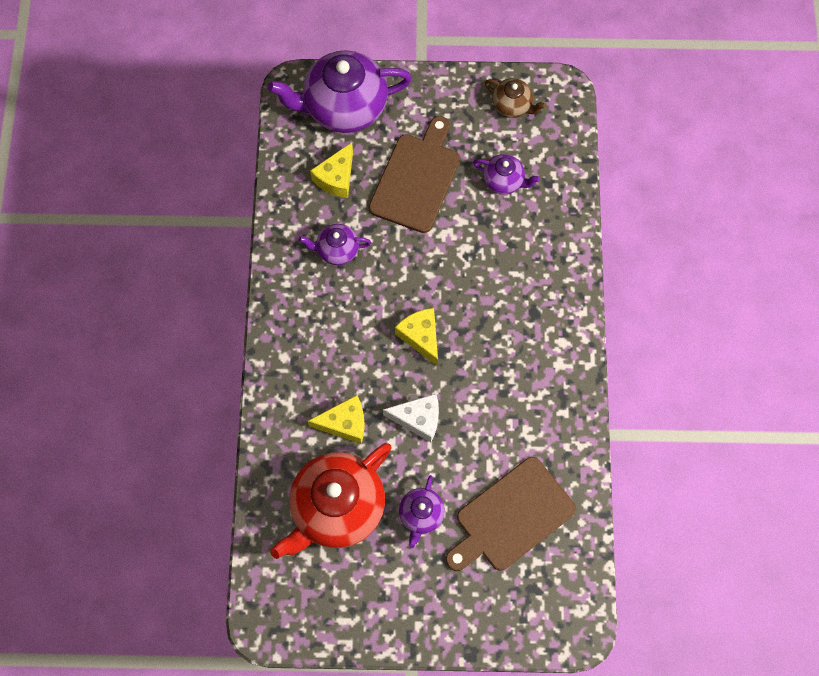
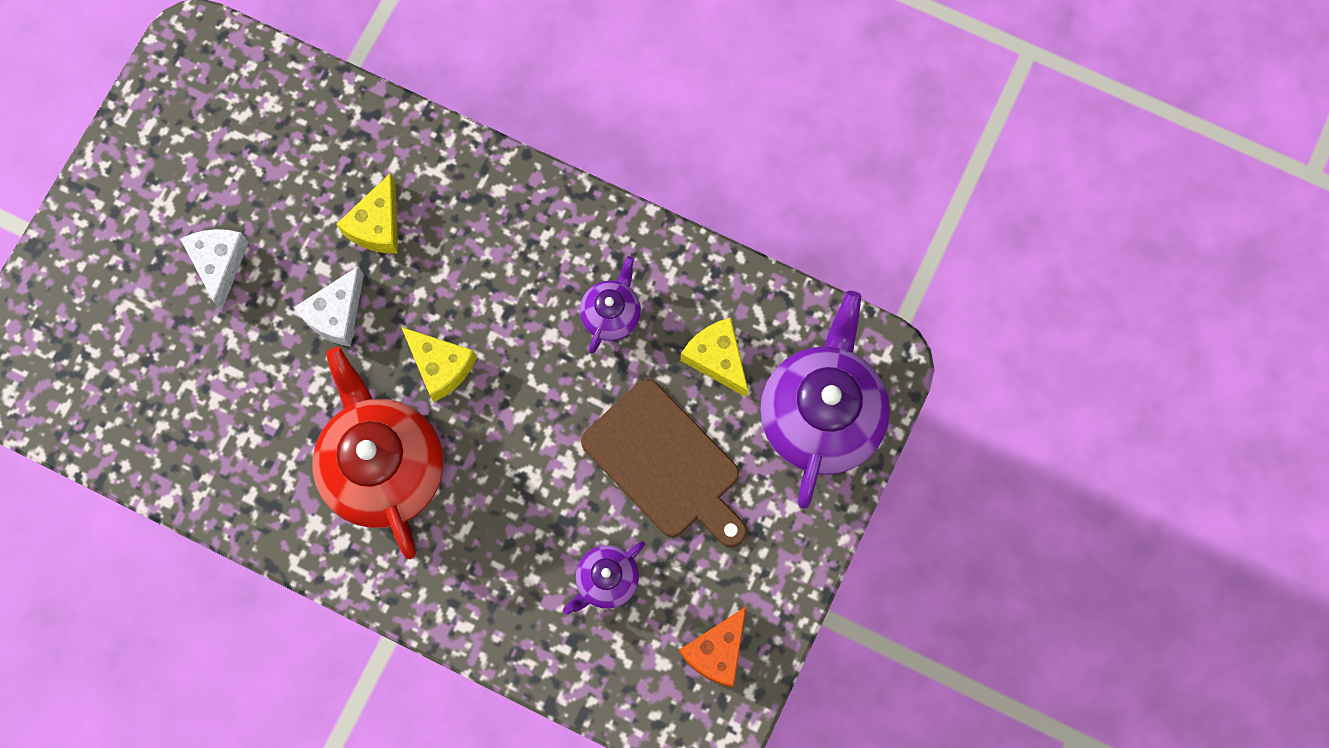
camera: 115 degrees right, 5 degrees up
red teapot [270,443,392,559] -> red teapot moved to [312,347,443,559]
yellow cheese [395,308,438,366] -> yellow cheese turned 45 degrees clockwise [401,327,477,402]
purple teapot [399,475,445,548] -> white cheese [180,229,249,310]
brown cutting board [446,457,576,571] -> none
brown teapot [485,78,546,118] -> orange cheese [679,607,746,688]

